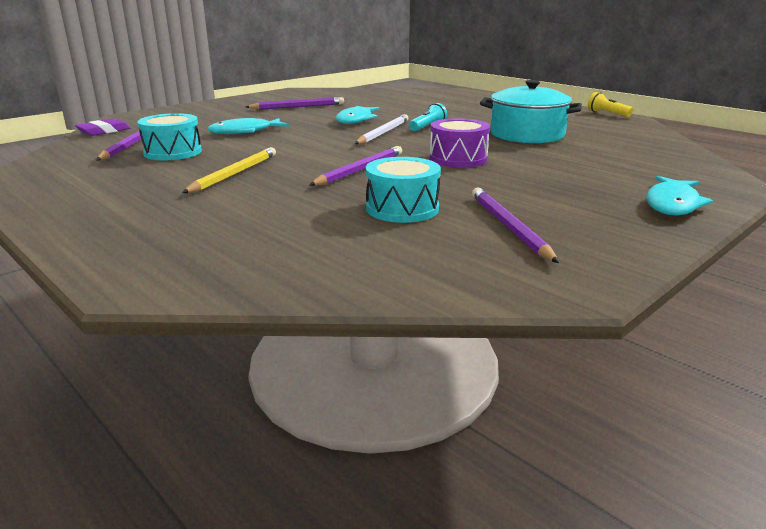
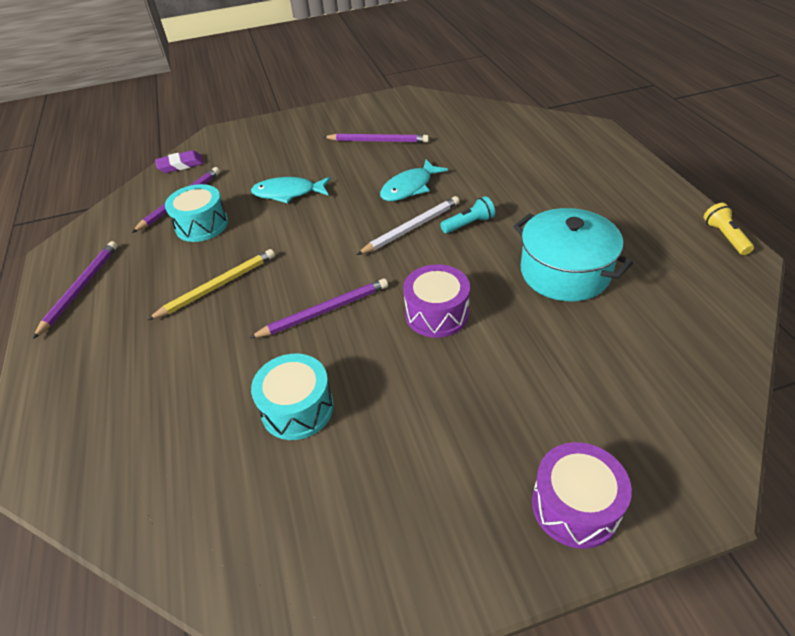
camera: 30 degrees right, 20 degrees up
purple pencil [472,187,559,263] -> purple pencil moved to [33,241,118,339]
turquoise fish [646,176,713,215] -> purple drum [532,442,632,549]

